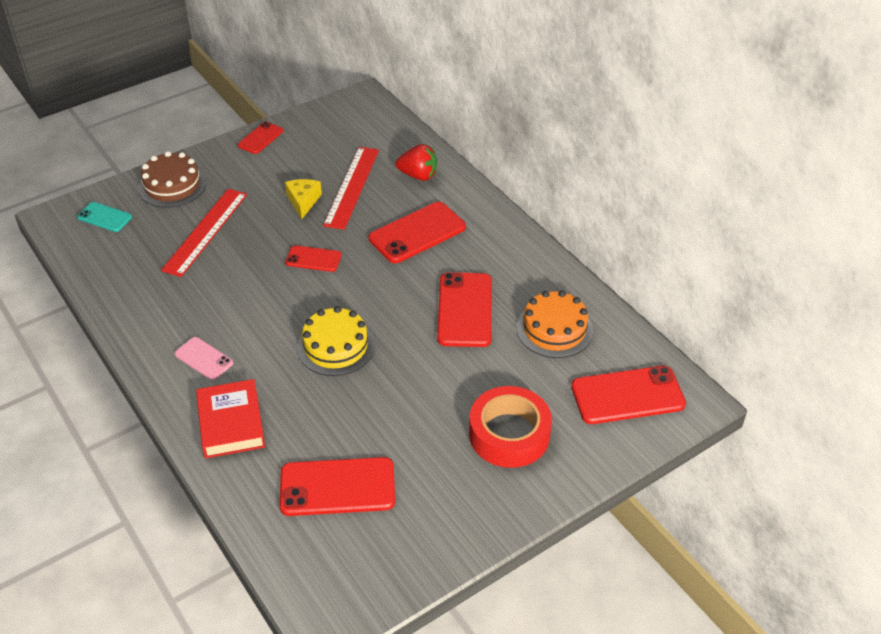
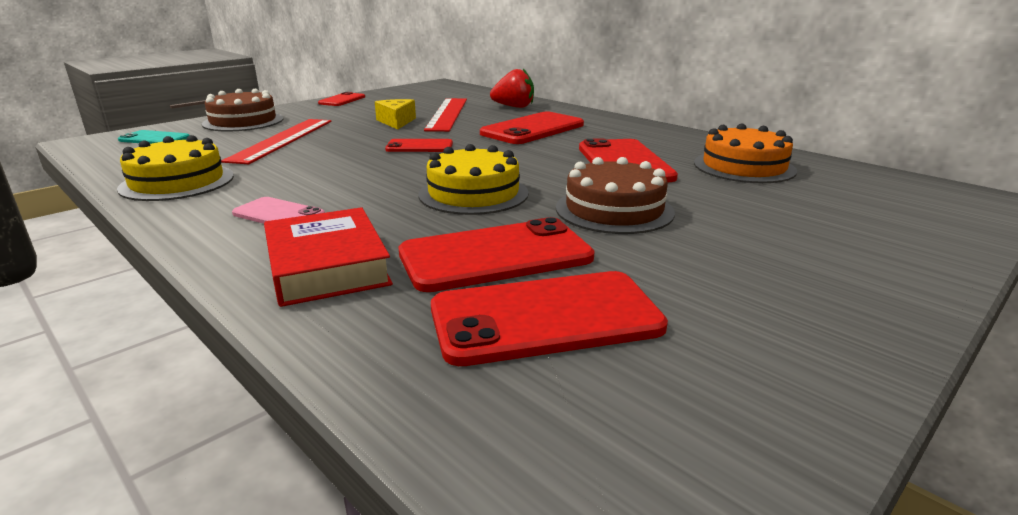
camera: 10 degrees left, 20 degrees down
red tape [469,386,552,468] -> none
red phone [571,366,686,424] -> red phone moved to [399,217,595,292]
none -> yellow cake [117,135,234,201]
none -> brown cake [556,157,675,234]

